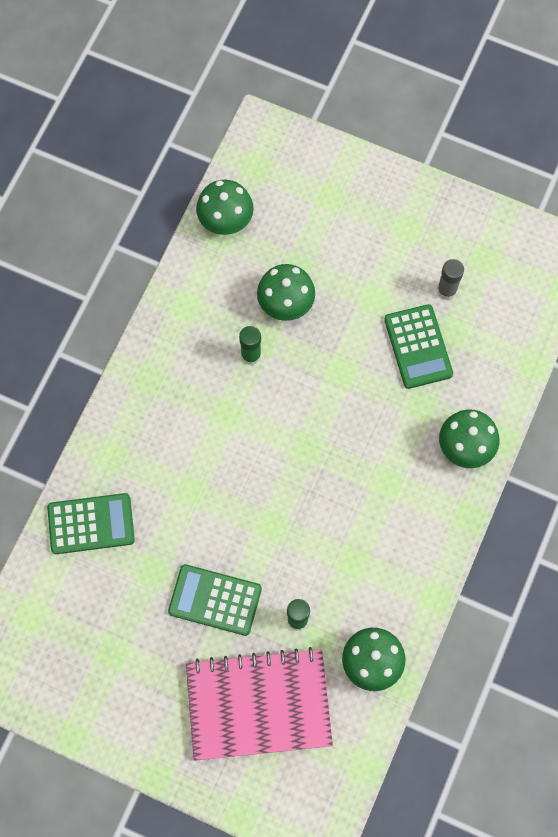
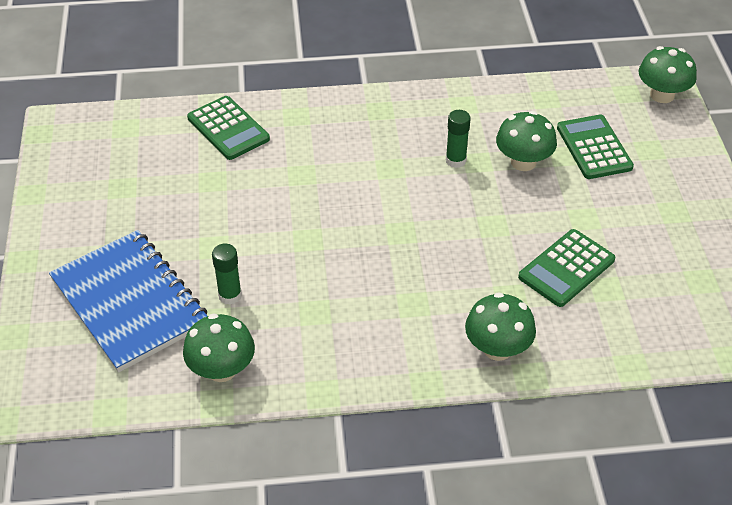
camera: 60 degrees right, 25 degrees down
green calculator [168,564,262,636] -> green calculator moved to [557,115,634,179]
pink notebook [186,647,333,761] -> blue notebook [49,230,207,373]
green mushroom [196,180,254,235] -> green mushroom moved to [639,46,697,103]
grey glue stick [437,259,464,300] -> none

